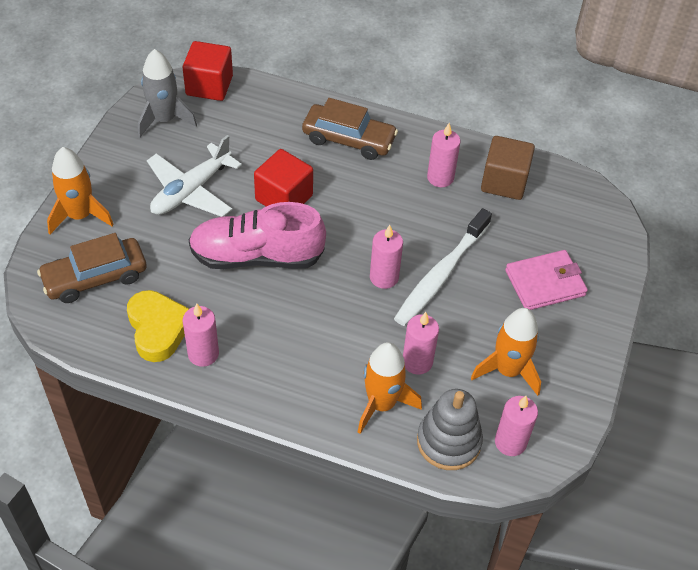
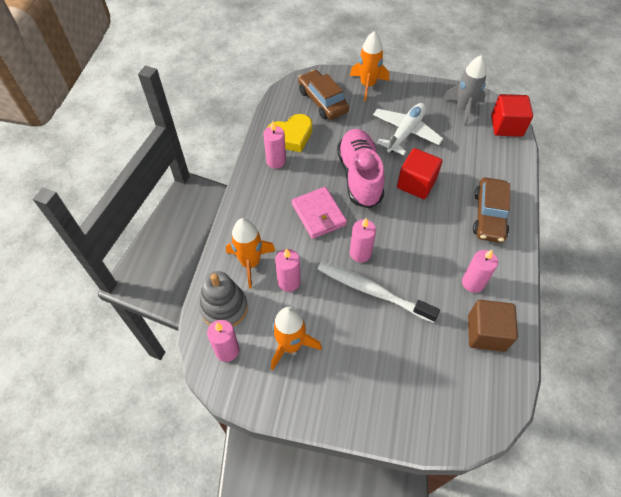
camera: 85 degrees right, 5 degrees up
white plane [147,135,242,217] -> white plane turned 90 degrees clockwise [373,103,443,156]
pink wallet [505,250,588,310] -> pink wallet moved to [292,187,347,239]

